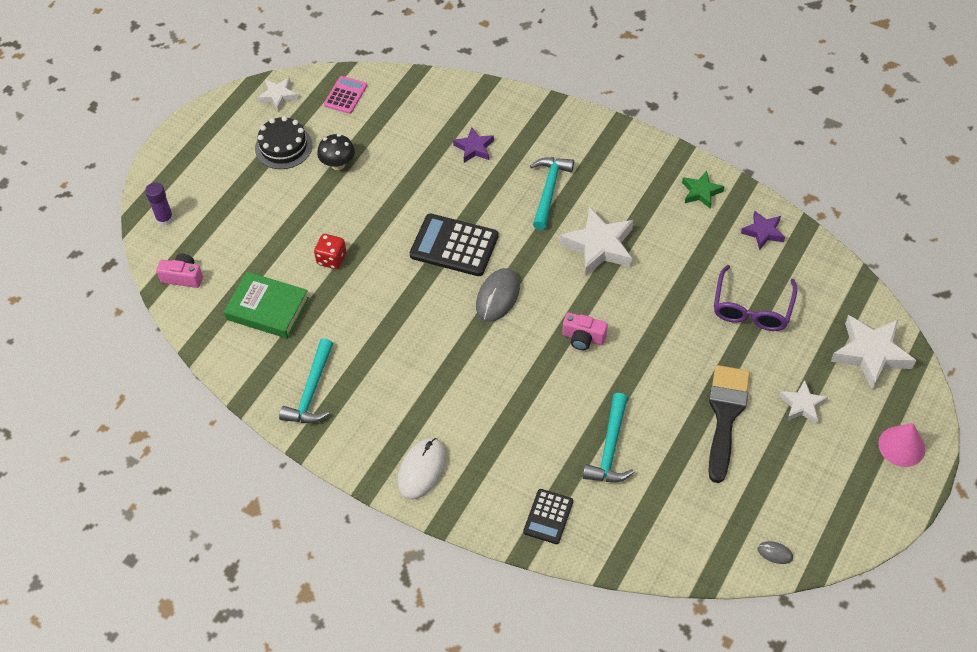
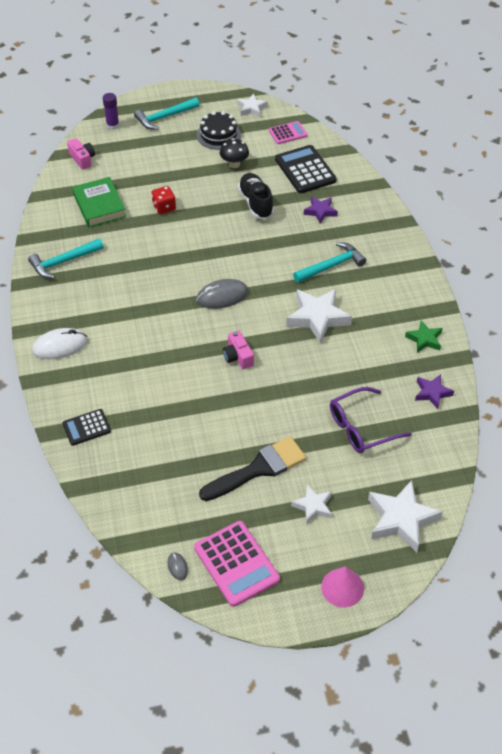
camera: 45 degrees right, 5 degrees down
black calculator [410,214,499,276] -> black calculator moved to [275,145,337,193]
turquoise hammer [583,393,634,482] -> turquoise hammer moved to [134,98,200,130]
none -> pink calculator [194,521,280,607]
none -> black shoe [238,173,274,219]

